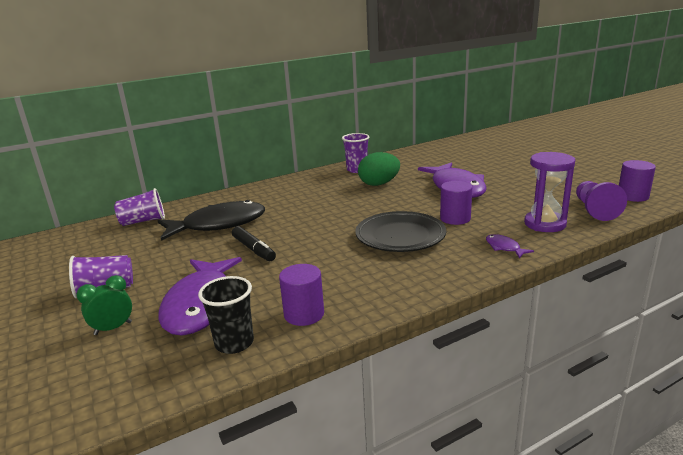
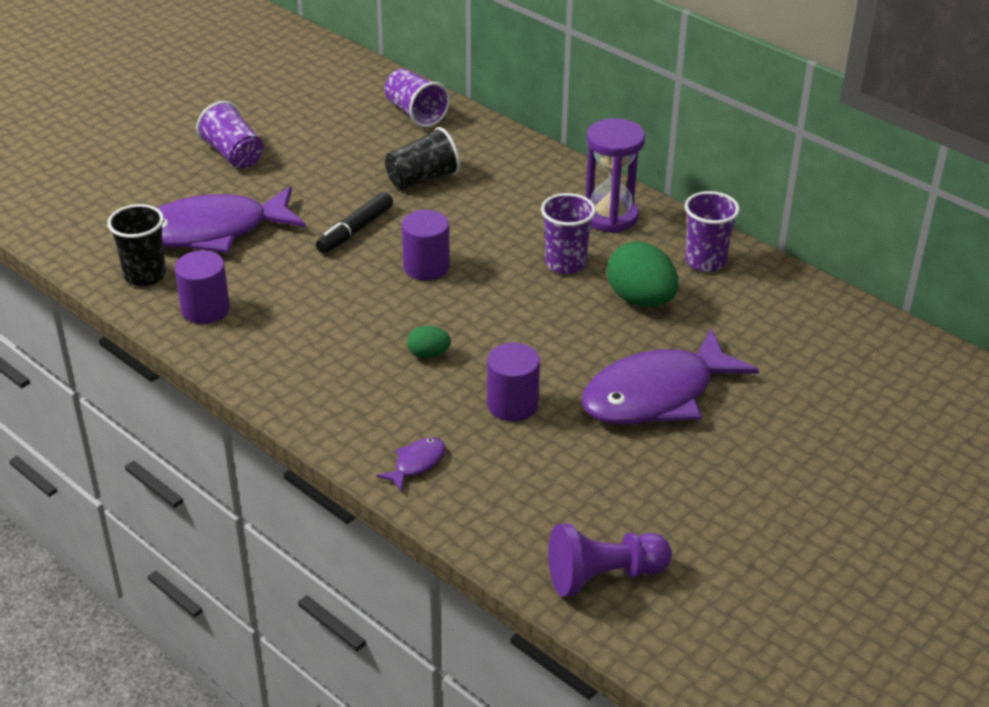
camera: 70 degrees right, 15 degrees up
green clock [76,275,132,335] -> none
black fish [158,200,265,241] -> black cup [385,127,460,190]
black plate [355,211,446,252] -> green egg [407,326,451,358]
purple hourglass [524,152,575,232] -> purple hourglass moved to [586,118,645,233]
purple cylinder [619,160,656,202] -> purple cylinder moved to [402,210,450,280]
none -> purple cup [541,193,596,274]

